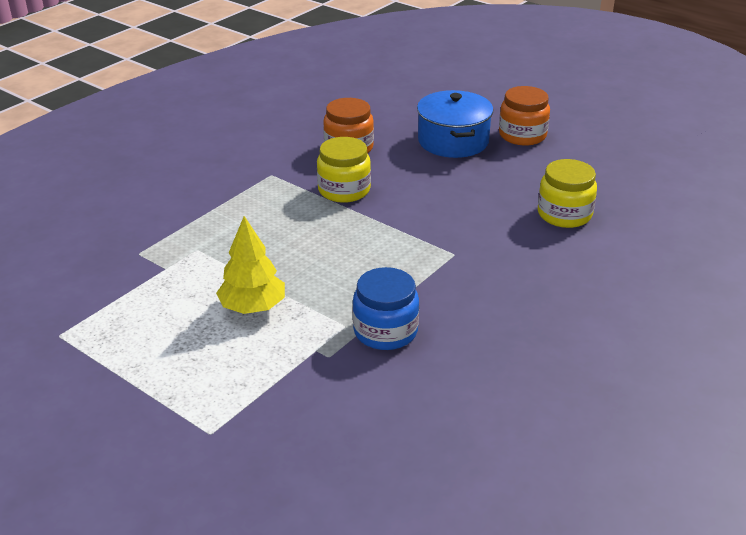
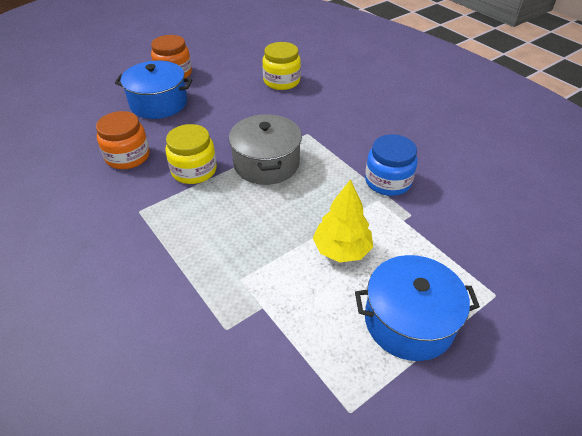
camera: 75 degrees left, 10 degrees up
none -> grey pot [229,114,302,185]
none -> blue pot [355,255,480,361]

